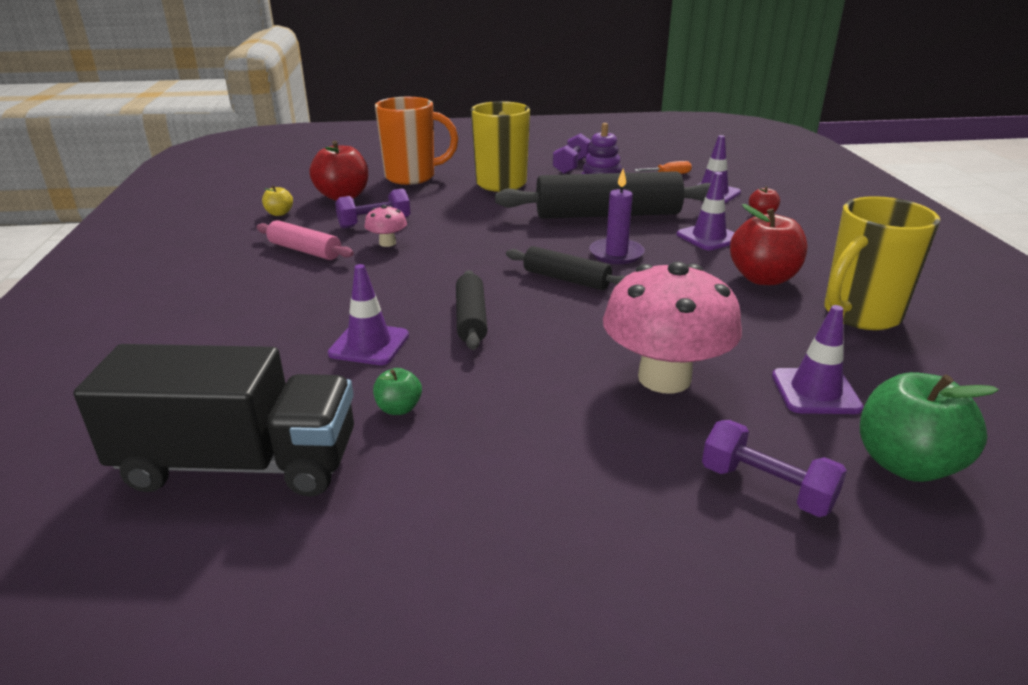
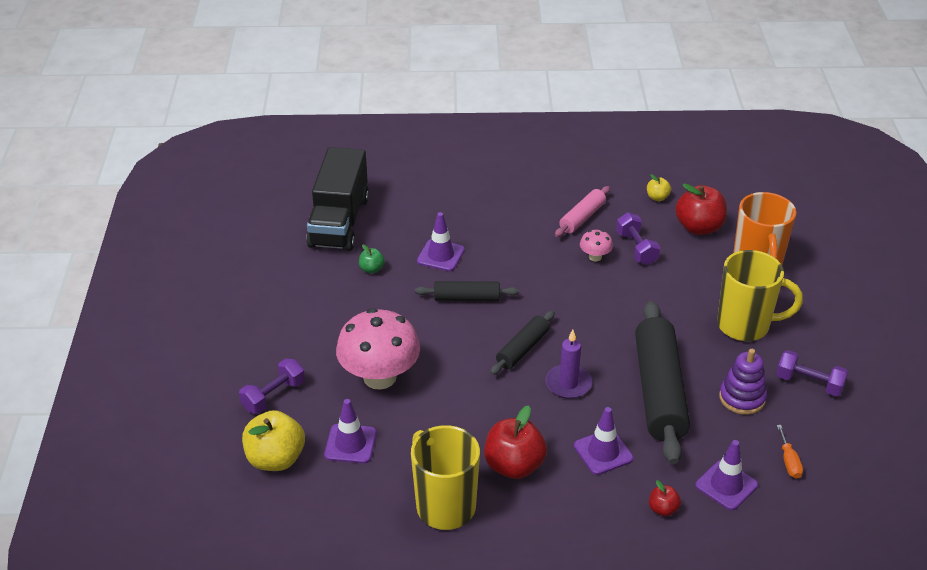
camera: 95 degrees right, 10 degrees up
green apple [860,372,999,482] -> yellow apple [242,410,305,471]

